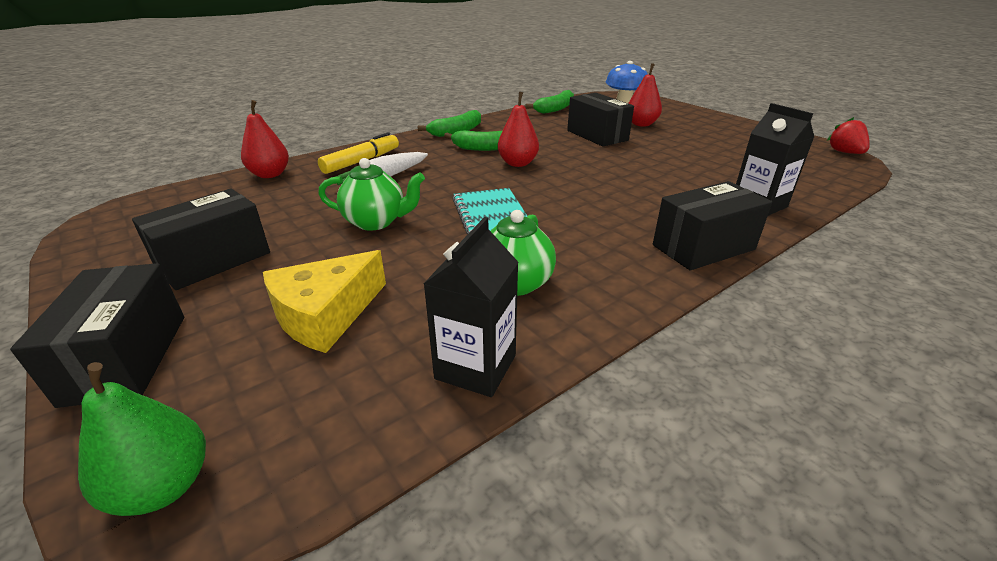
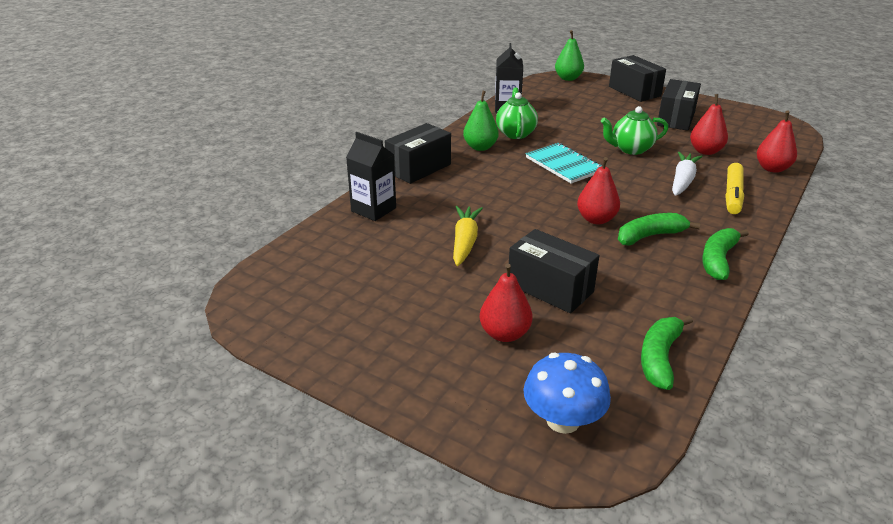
camera: 160 degrees right, 0 degrees up
yellow cheese [263,250,386,353] -> none
red strawberry [827,117,870,154] -> none
none -> yellow carrot [453,206,483,266]
none -> green pear [463,91,499,151]
none -> red pear [690,94,728,155]

